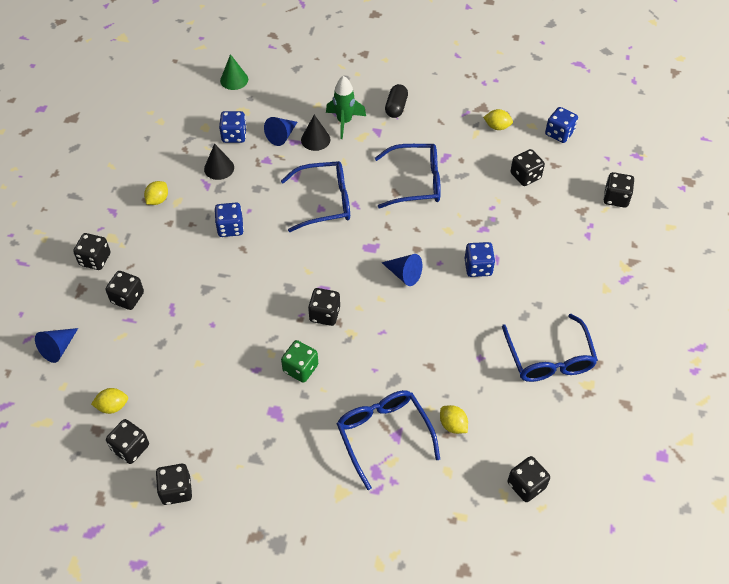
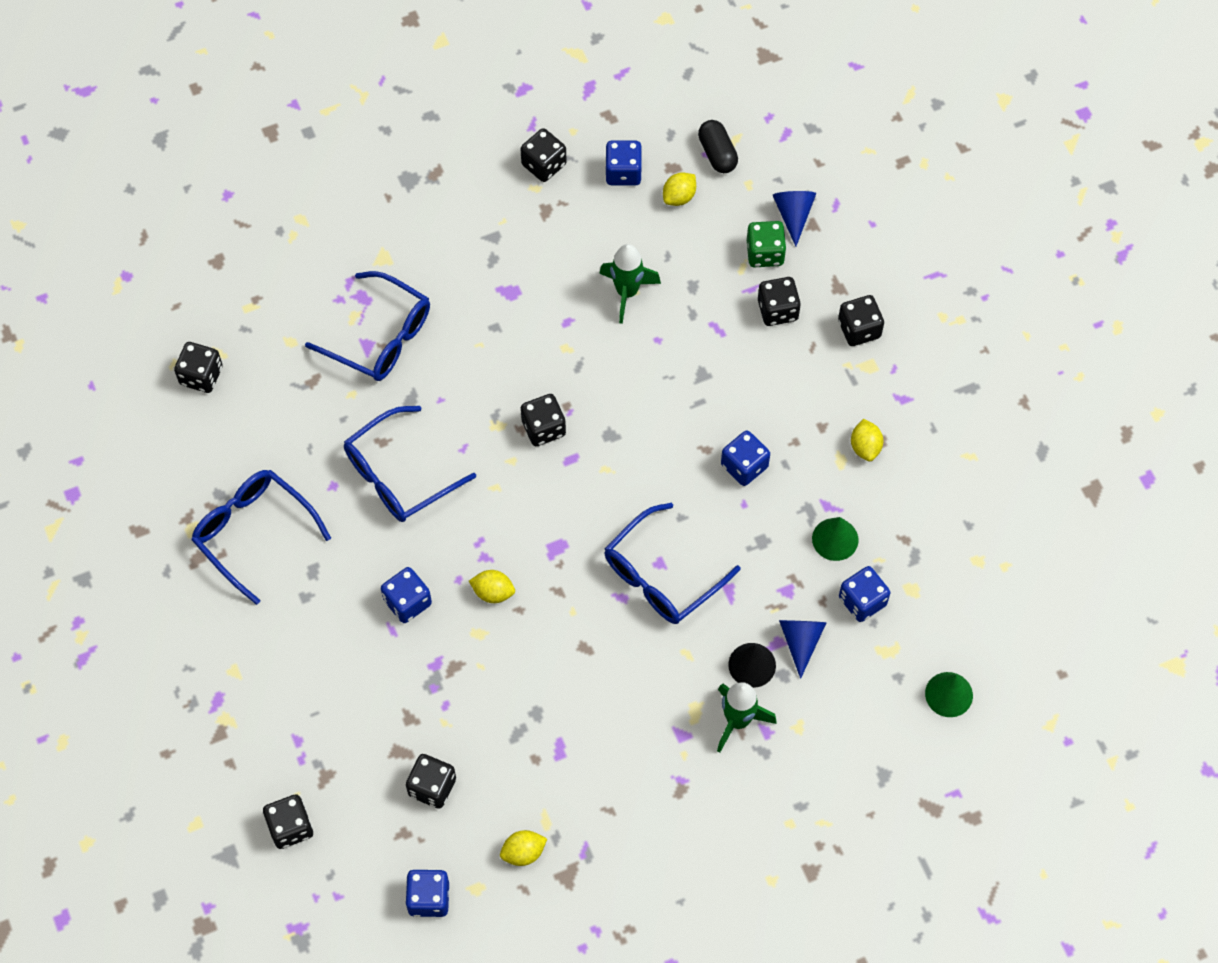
camera: 145 degrees right, 10 degrees up
black dice [106,419,149,464] -> blue dice [605,140,642,186]
black cone [204,143,234,180] -> green cone [812,517,858,561]
green dice [281,340,318,383] -> green dice moved to [747,221,786,267]
blue glasses [375,144,441,208] -> blue glasses moved to [344,406,476,522]
blue cone [381,254,422,286] -> none
black capsule [385,84,408,118] -> black capsule moved to [698,120,738,173]
yellow lemon [440,405,468,434] -> yellow lemon moved to [469,570,515,603]
none -> green rocket [599,244,661,324]

